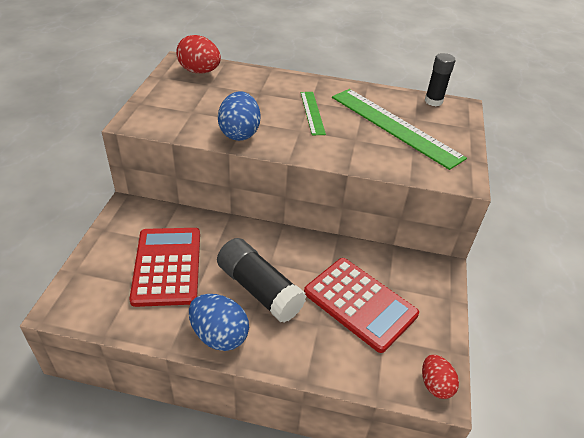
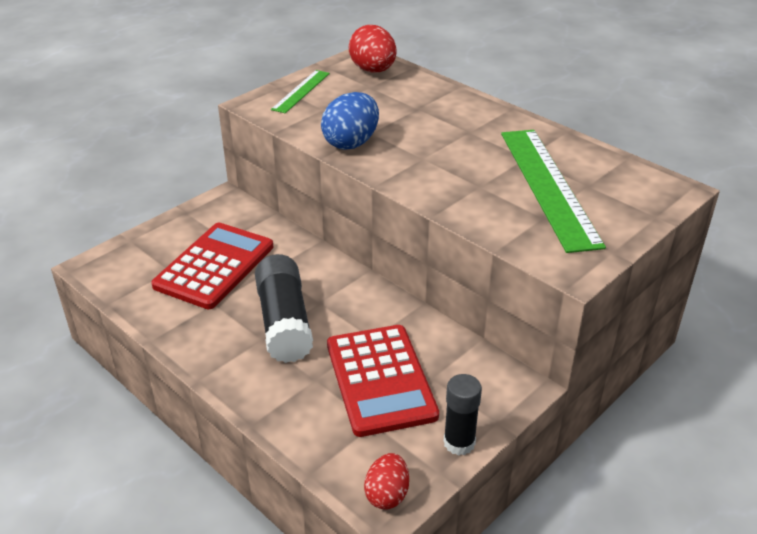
camera: 35 degrees right, 5 degrees down
blue egg [189,294,249,351] -> none
green ruler [300,92,326,135] -> green ruler moved to [271,70,330,113]
black glue stick [425,53,455,106] -> black glue stick moved to [444,374,482,456]

